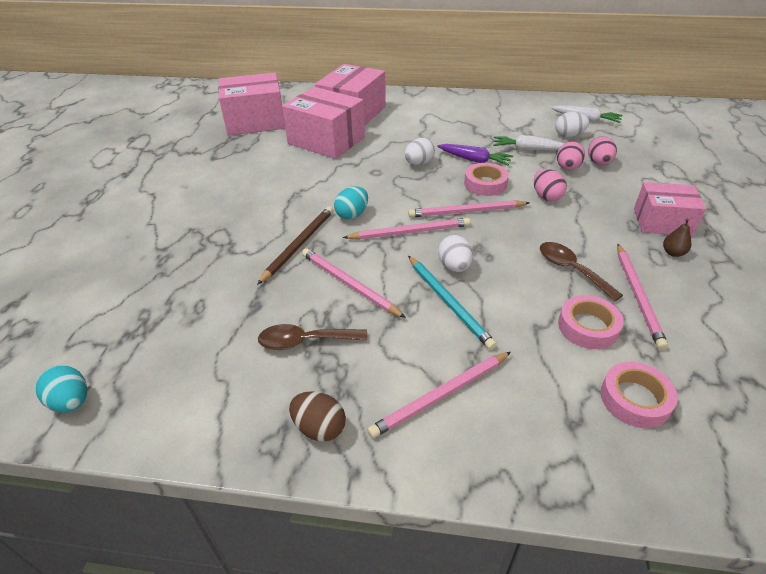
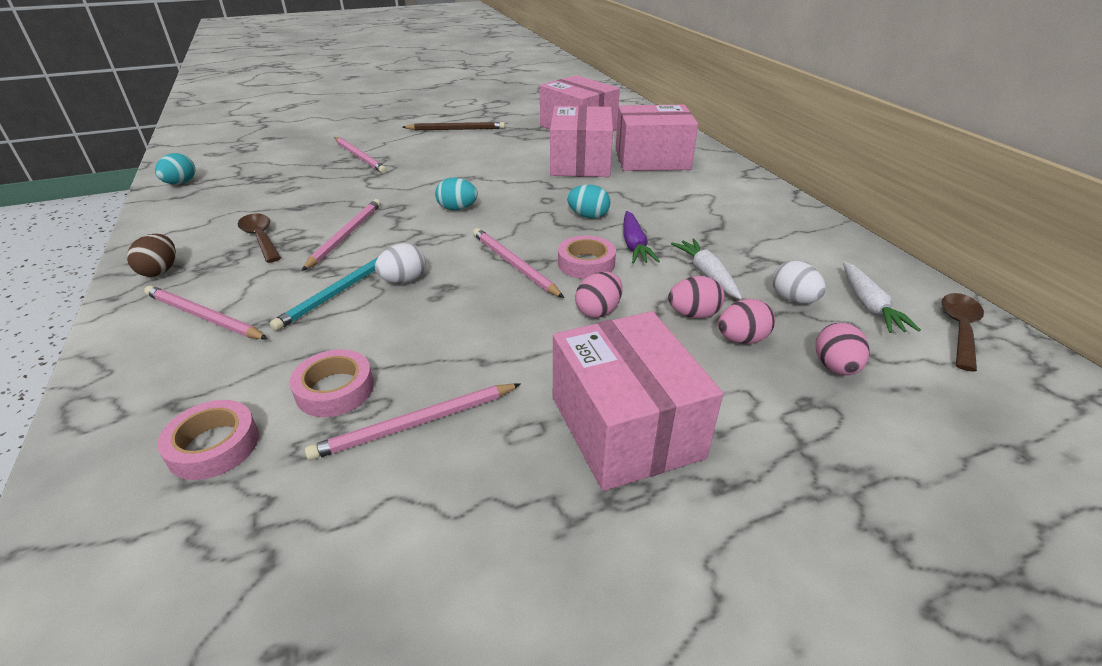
camera: 60 degrees right, 5 degrees down
brown pencil [257,206,333,285] -> brown pencil moved to [402,122,505,130]
pink pencil [343,218,470,240] -> pink pencil moved to [335,137,387,174]
white egg [405,138,435,165] -> turquoise egg [567,185,611,219]
brown spoon [540,242,623,302] -> brown spoon moved to [941,293,984,372]
pink box [634,182,706,236] -> pink box [553,311,723,491], size x1.56
brown pear [663,218,691,257] -> none
none -> pink egg [816,323,869,375]

